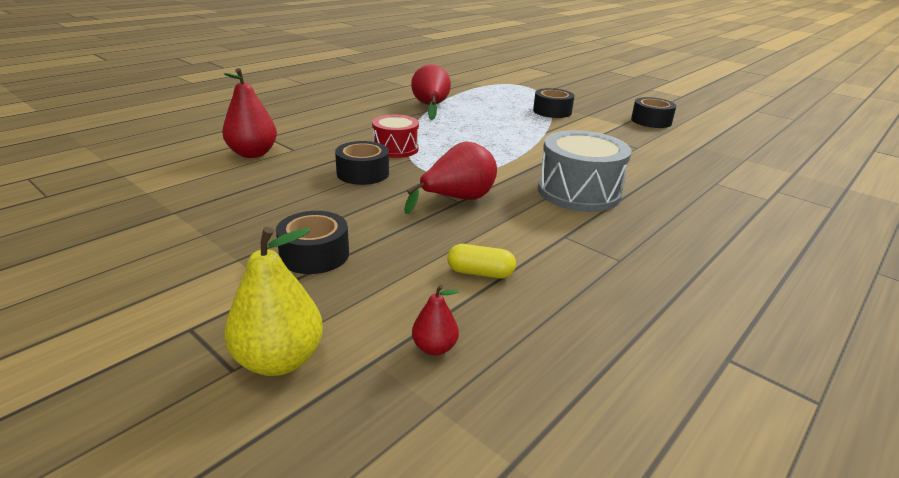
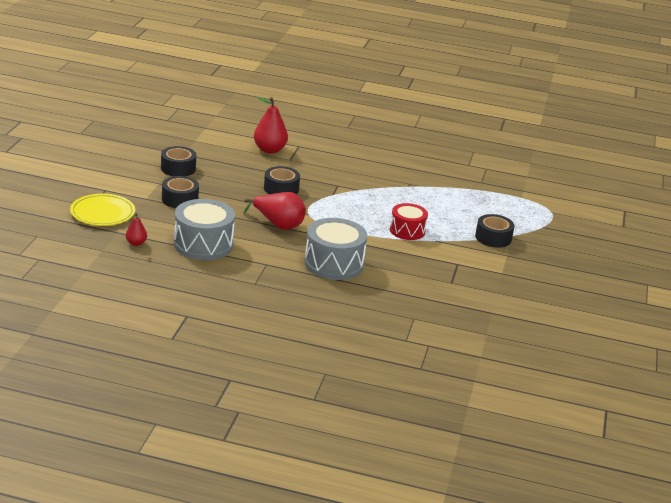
camera: 60 degrees right, 0 degrees up
yellow pear [224,227,323,376] -> yellow plate [70,194,135,226]
red drum [372,115,419,158] -> red drum moved to [390,203,428,240]
red pear [411,64,451,120] -> none
yellow capsule [447,244,516,278] -> grey drum [174,199,235,260]
black tape [631,97,676,128] -> black tape moved to [161,146,196,176]

